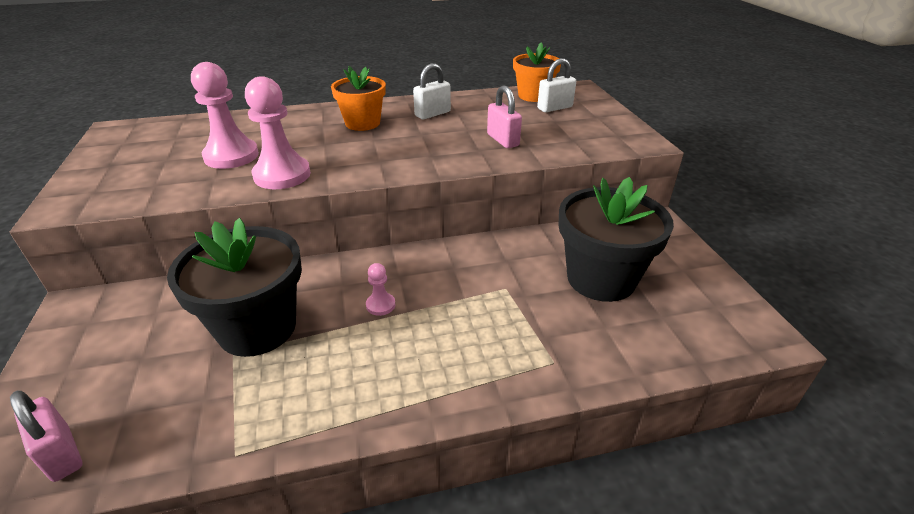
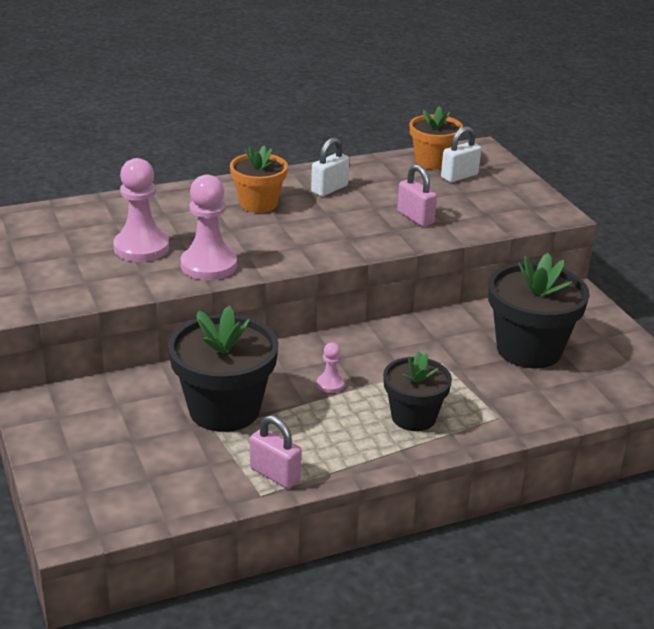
camera: 10 degrees left, 5 degrees down
pink padlock [10,391,82,482] -> pink padlock moved to [250,415,302,489]
none -> black flower pot [383,351,452,431]

